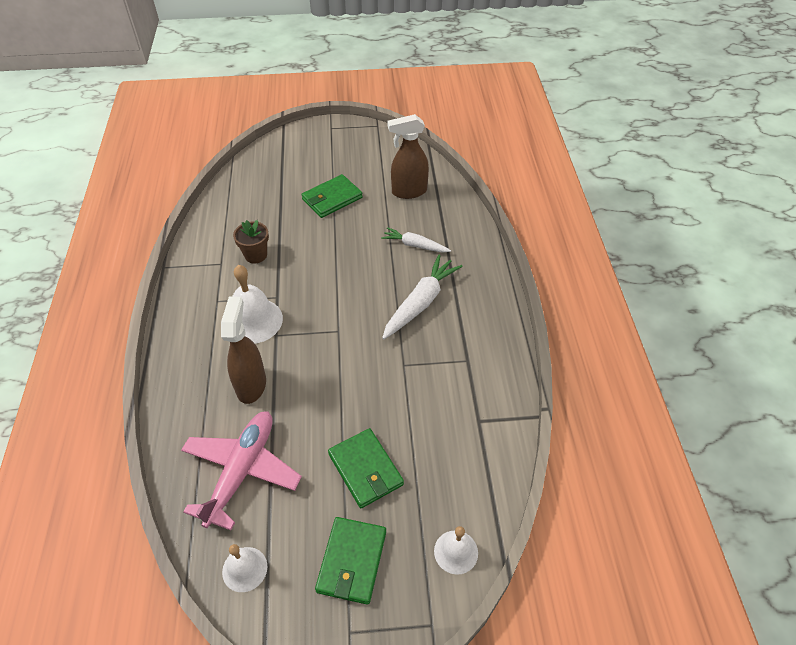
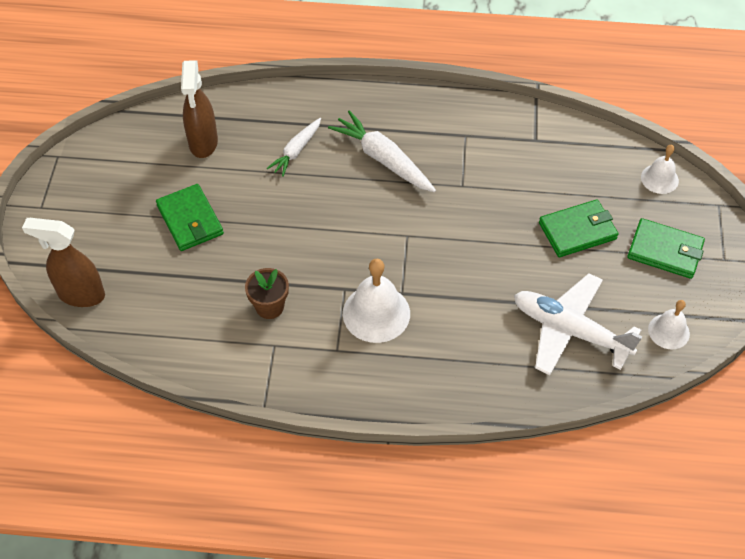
camera: 80 degrees left, 5 degrees up
pink plane [181,411,302,530] -> white plane [514,273,642,375]
brown spray bottle [221,296,266,404] -> brown spray bottle moved to [22,218,105,307]

